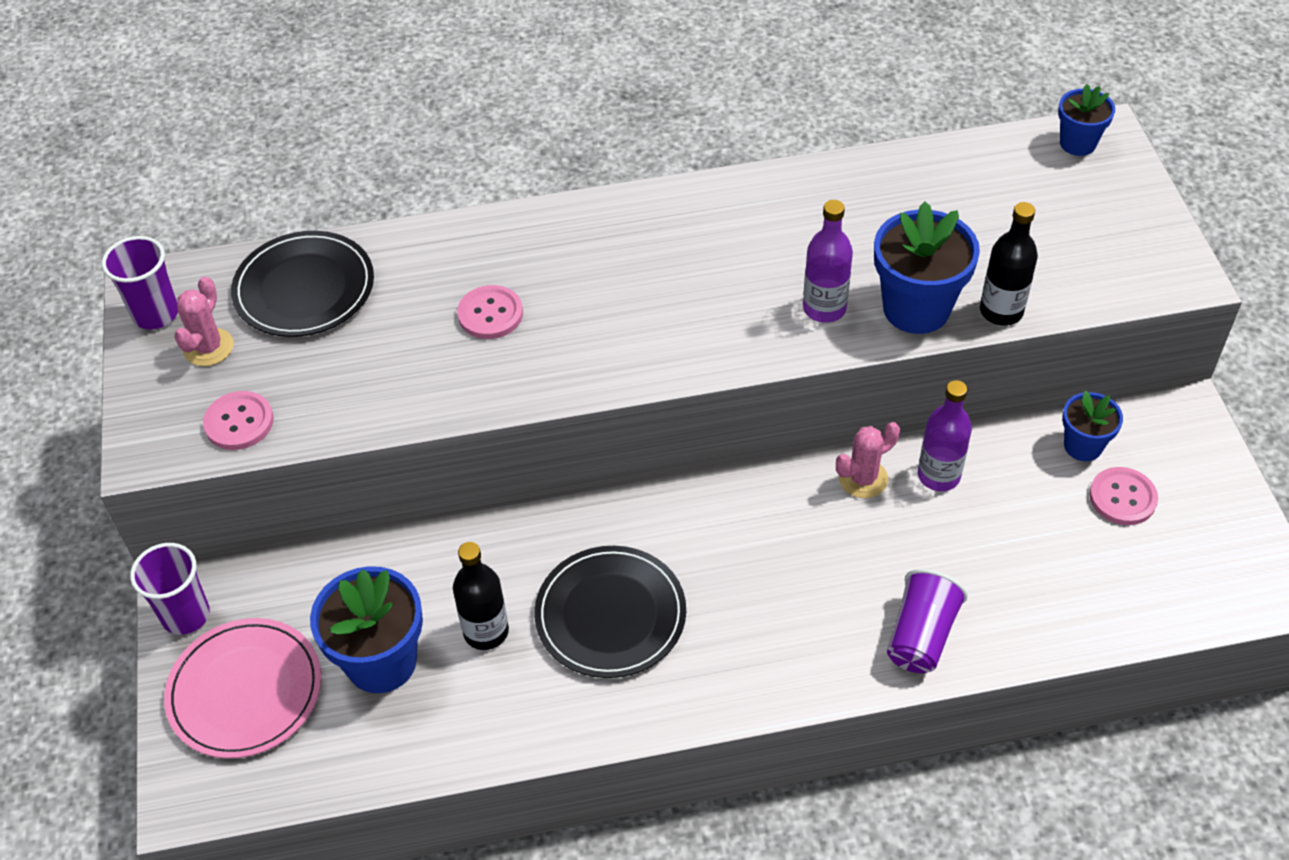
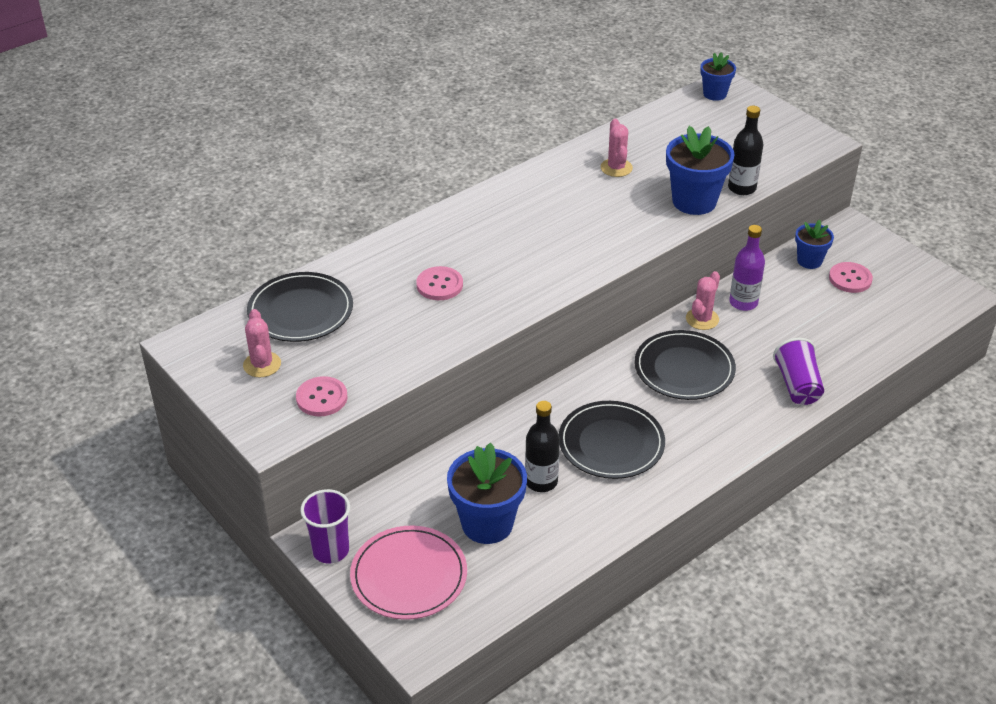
camera: 30 degrees left, 10 degrees down
purple cup [102,236,178,330] -> none
purple bottle [803,200,853,323] -> none
none -> pink cactus [601,119,633,177]
none -> black plate [634,330,736,400]

